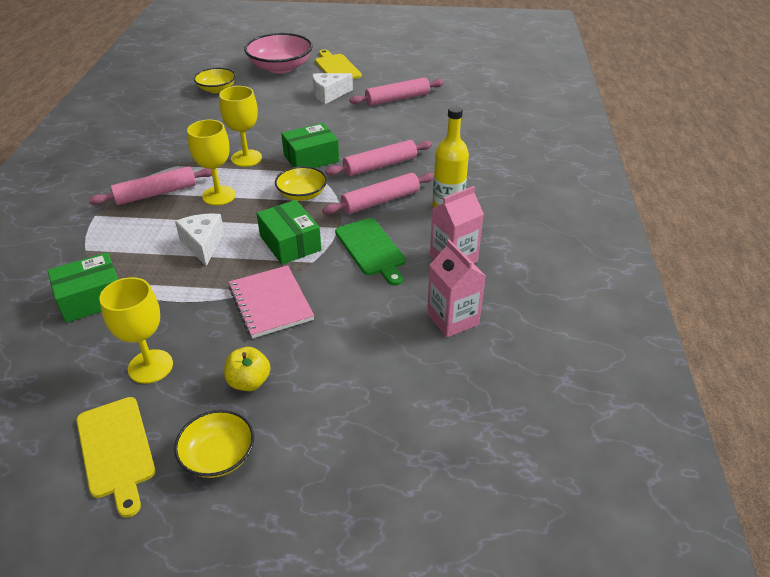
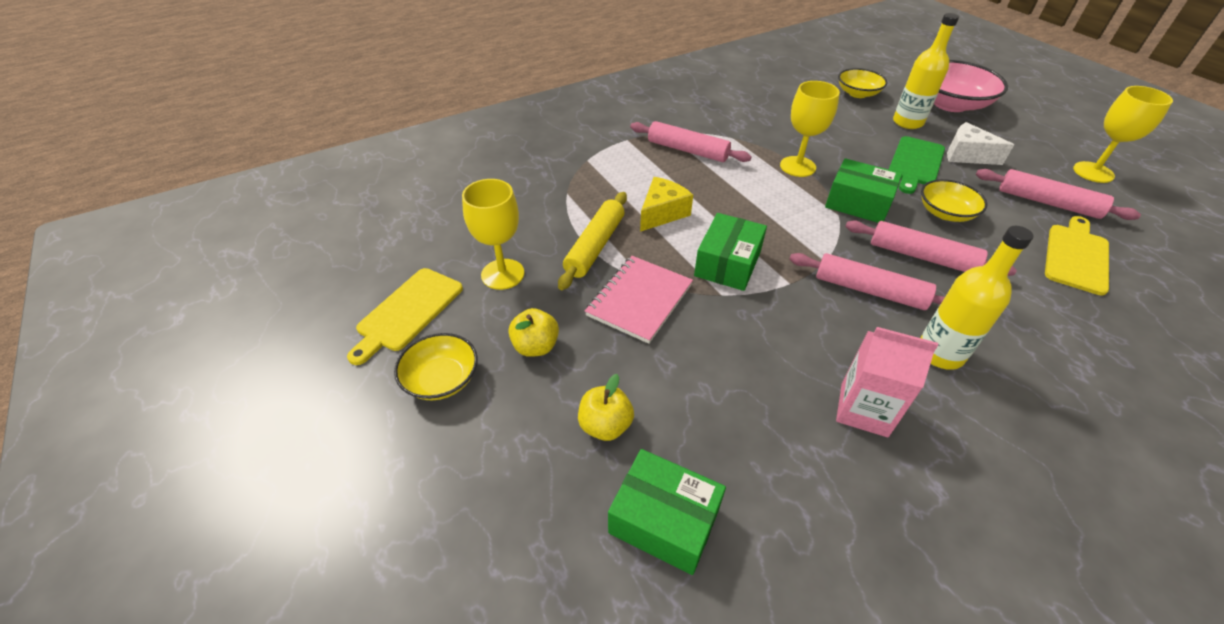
camera: 55 degrees right, 5 degrees up
green box [48,252,118,323] -> green box moved to [608,449,726,575]
white cheese [175,213,224,266] -> yellow cheese [640,177,693,232]
yellow goblet [187,120,236,206] -> yellow goblet moved to [1073,86,1173,183]
yellow bowl [275,166,327,201] -> yellow bowl moved to [921,179,988,222]
yellow cutting board [315,50,362,79] -> yellow cutting board moved to [1045,216,1109,295]
green cutting board [335,218,406,286] -> green cutting board moved to [889,136,945,194]
pink carton [427,239,486,337] -> none
none -> yellow rolling pin [558,192,627,290]
none -> yellow apple [578,374,634,441]
none -> yellow bottle [893,13,959,129]

